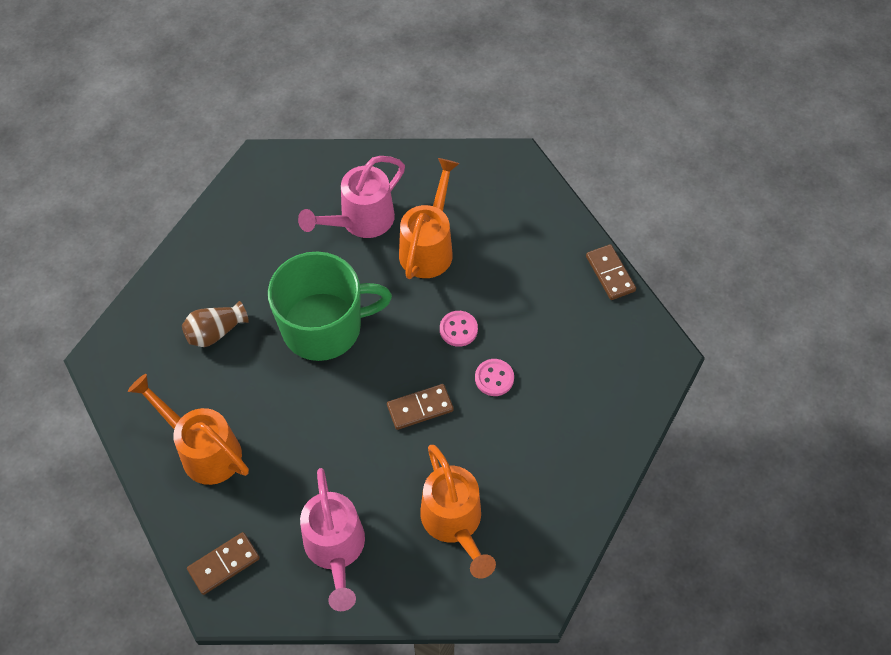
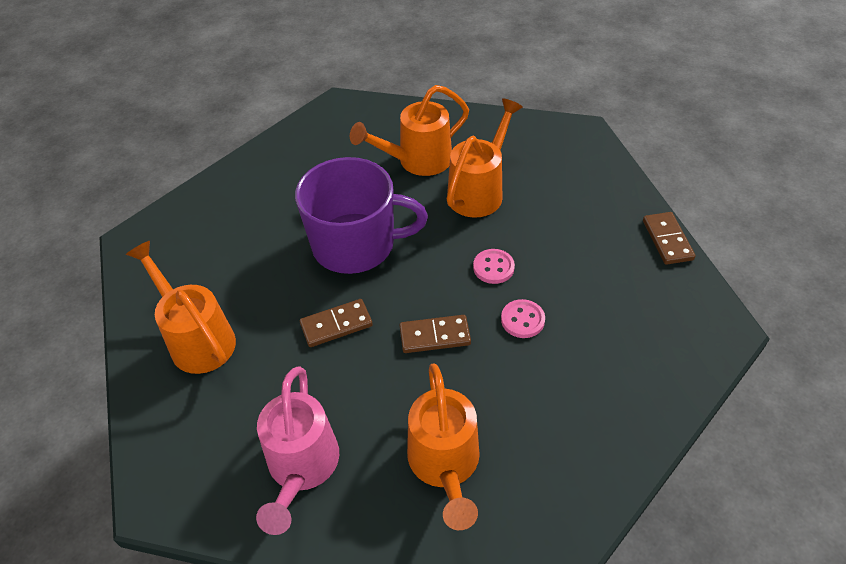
camera: 15 degrees right, 10 degrees down
brown vase [182,301,249,347] -> none
brown domino [187,532,260,595] -> brown domino moved to [300,299,373,347]
green mug [268,252,392,361] -> purple mug [295,157,428,274]
pink watering can [298,156,405,238] -> orange watering can [350,85,469,176]

